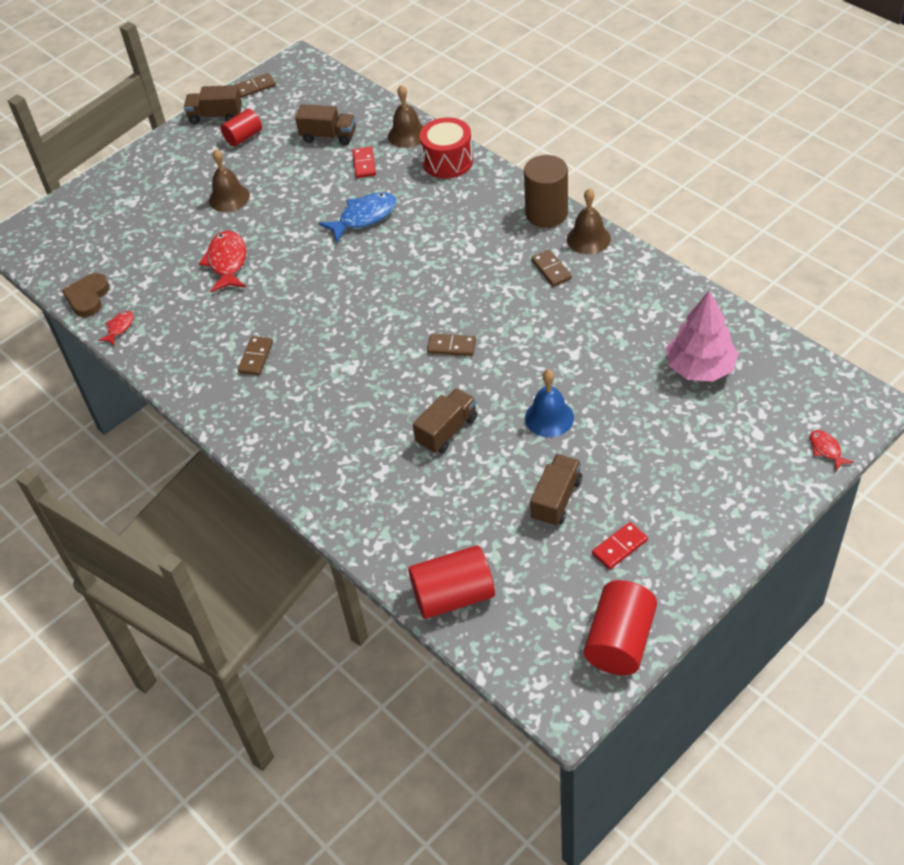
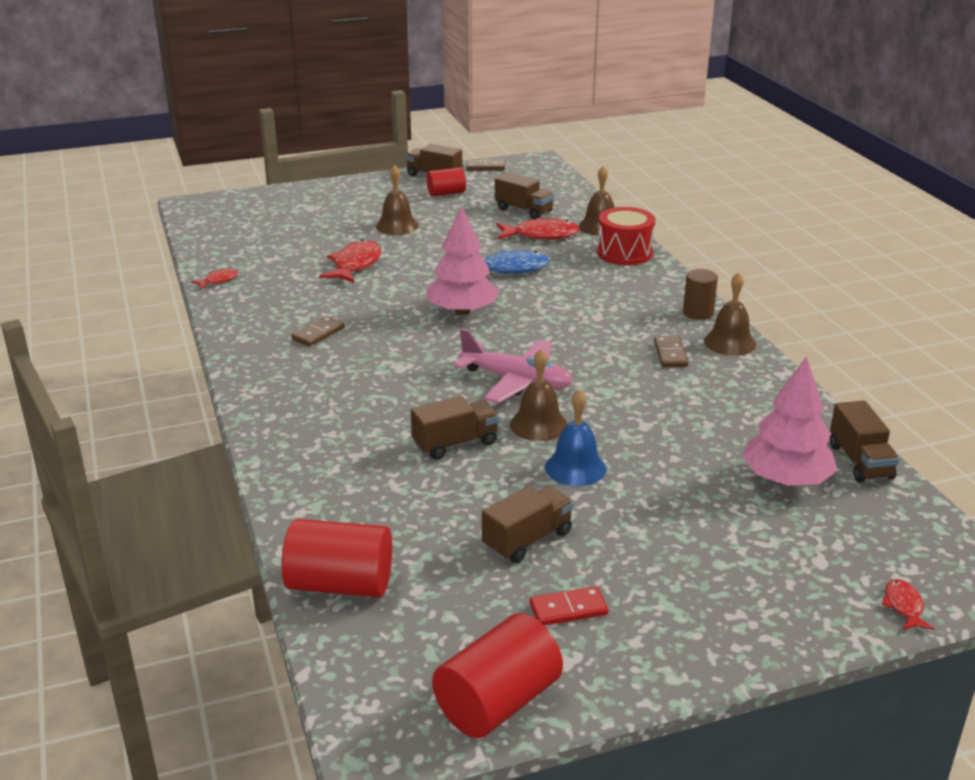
camera: 20 degrees right, 20 degrees down
brown heart [62,273,109,317] -> none
red domino [352,147,376,178] -> red fish [497,218,580,240]
brown domino [427,334,476,356] -> pink plane [454,328,573,403]
brown cylinder [524,155,568,228] -> brown cylinder [683,269,718,320], size x0.63
none -> pink tree [426,206,499,315]
none -> brown bell [510,349,567,441]
none -> brown truck [830,401,899,482]

